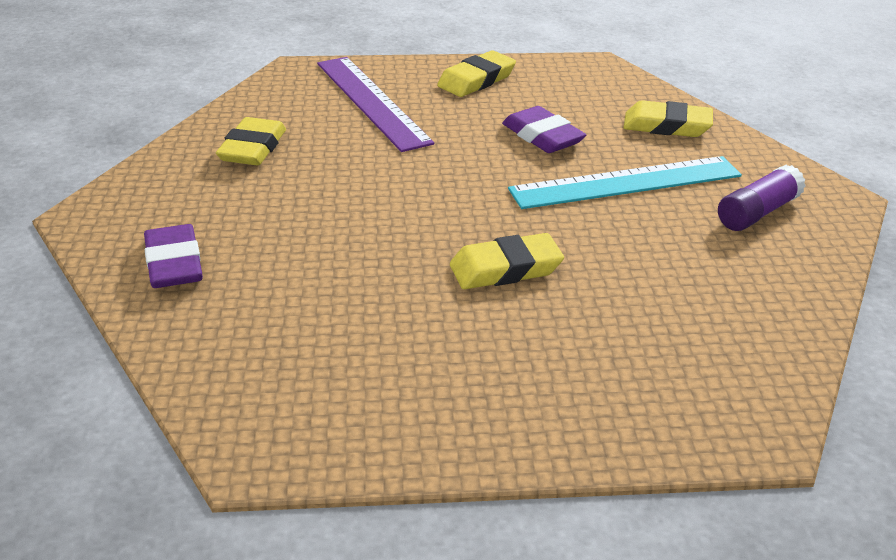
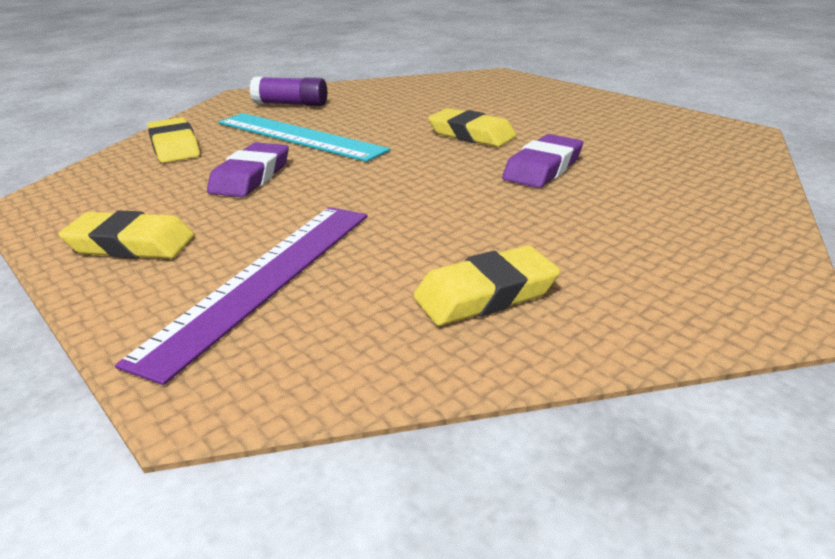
camera: 125 degrees left, 5 degrees down
purple eraser [144,224,203,288] -> purple eraser moved to [502,134,583,188]

